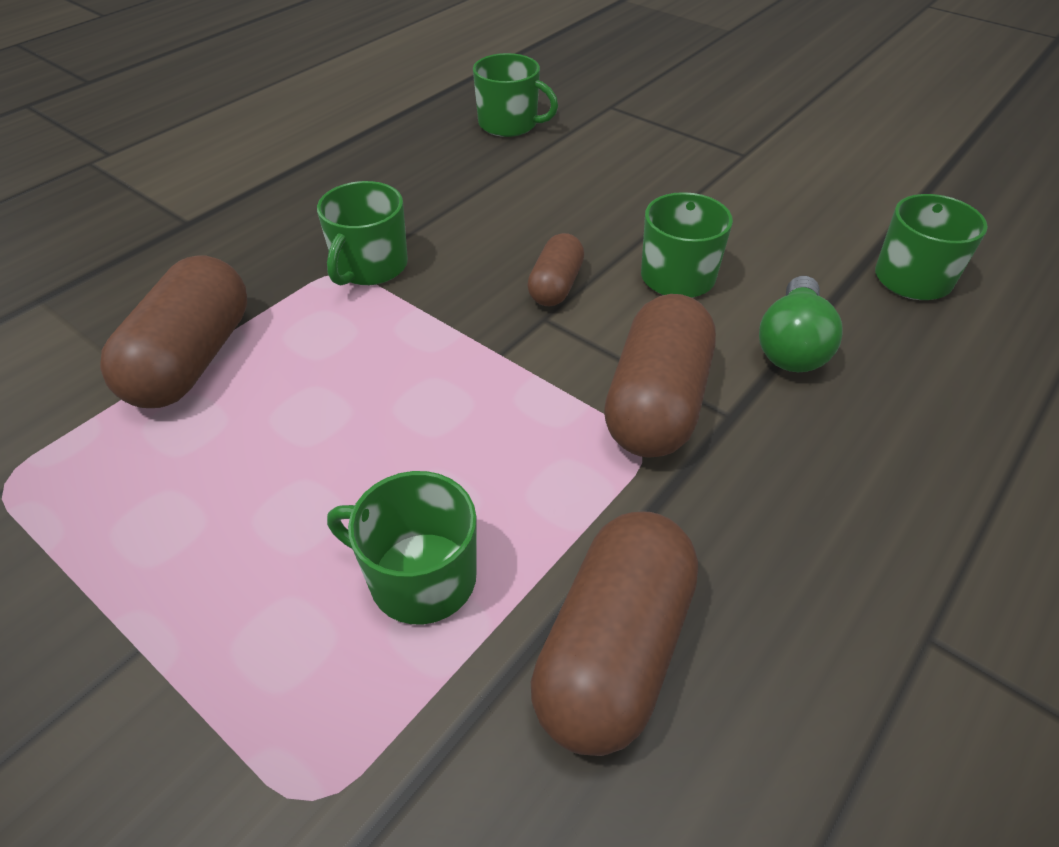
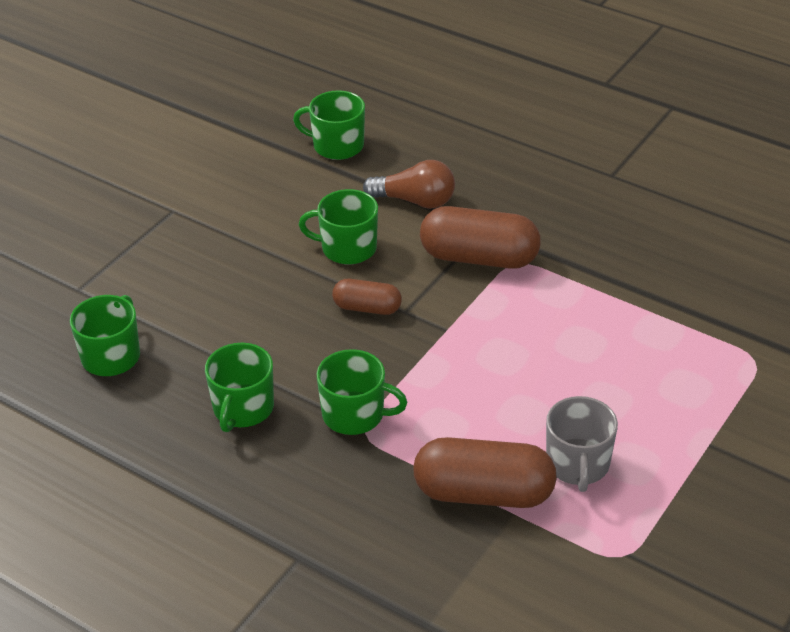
camera: 95 degrees left, 5 degrees down
green mug [327,471,477,624] -> green mug moved to [205,343,274,432]
brown capsule [531,511,698,756] -> none
green light bulb [759,276,843,372] -> brown light bulb [363,160,455,209]
none -> grey mug [546,396,618,492]

